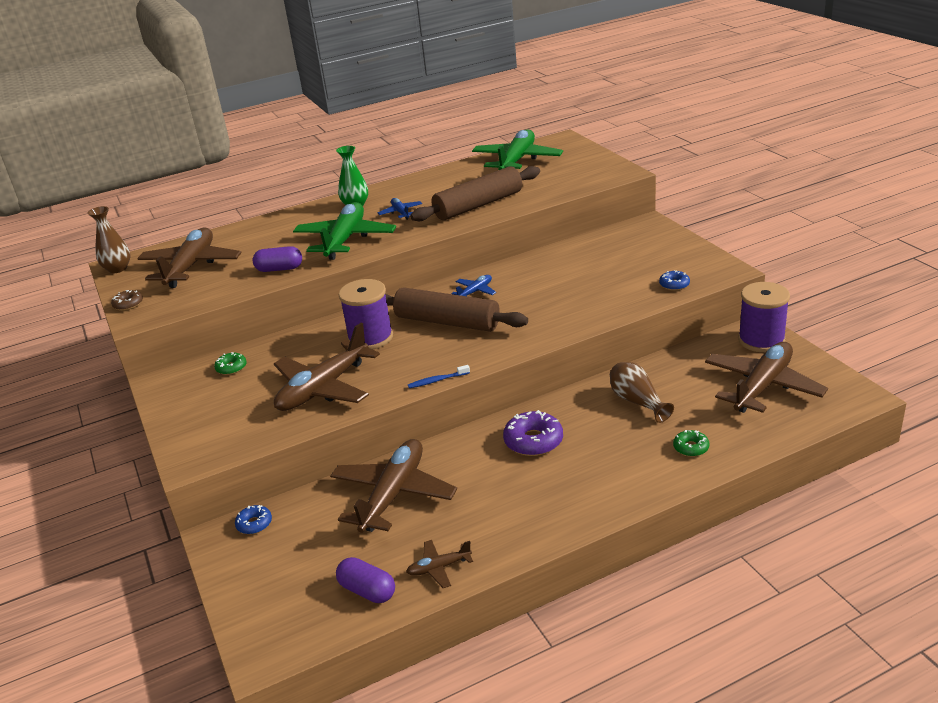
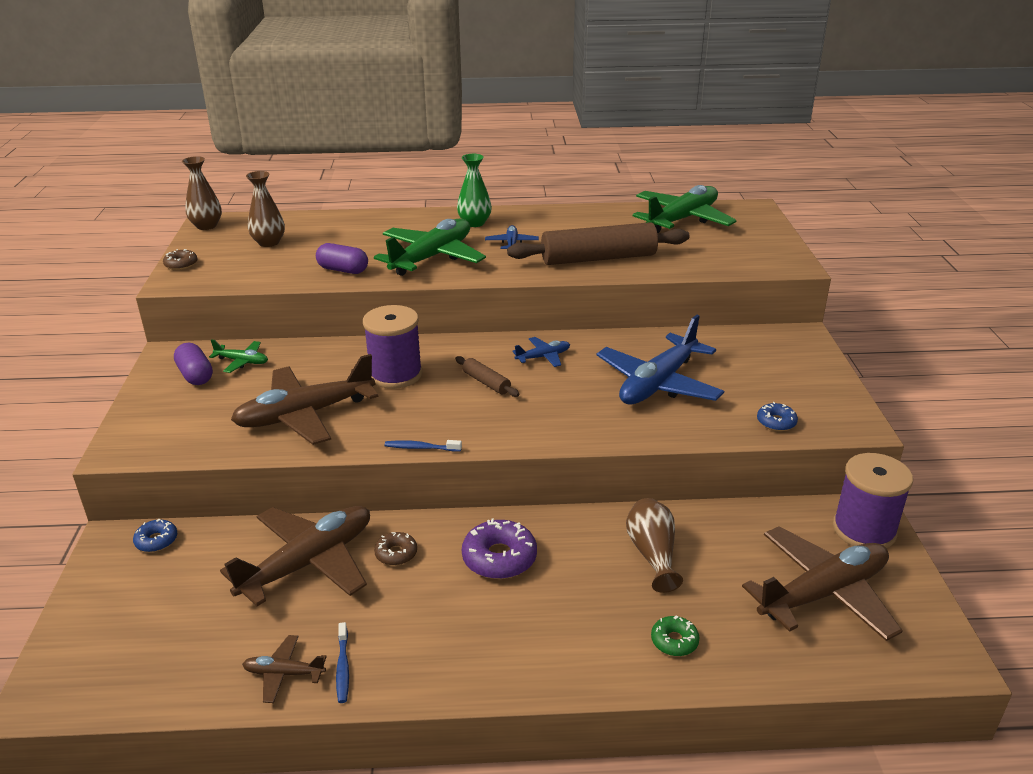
camera: 20 degrees right, 0 degrees up
brown plane [137,228,242,288] -> brown vase [246,171,285,247]
green donut [214,352,247,375] -> green plane [209,339,268,373]
purple capsule [336,557,395,603] -> purple capsule moved to [174,343,213,385]
brown rolling pin [385,287,528,332] -> brown rolling pin [455,356,519,397], size x0.45
none -> blue toothbrush [336,622,349,703]
none -> brown donut [374,532,417,566]
none -> blue plane [596,315,724,405]

